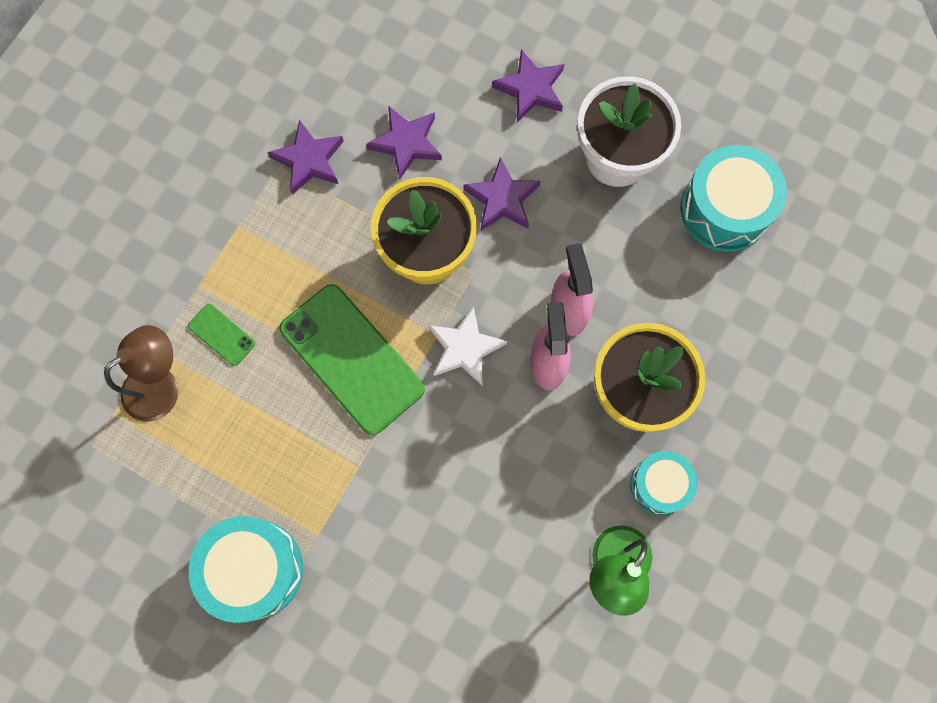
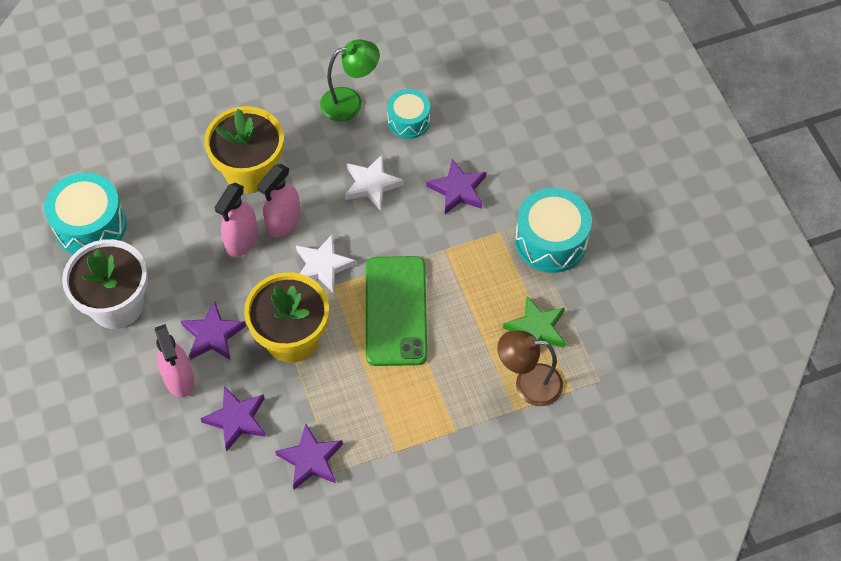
camera: 140 degrees left, 15 degrees down
green phone [188,304,255,366] -> none
purple star [492,49,564,122] -> purple star moved to [426,159,486,214]
turquoise drum [630,451,698,515] -> turquoise drum moved to [387,89,430,139]
none -> pink spray bottle [155,324,194,398]
none -> white star [345,154,404,210]
none -> green star [503,296,565,348]

